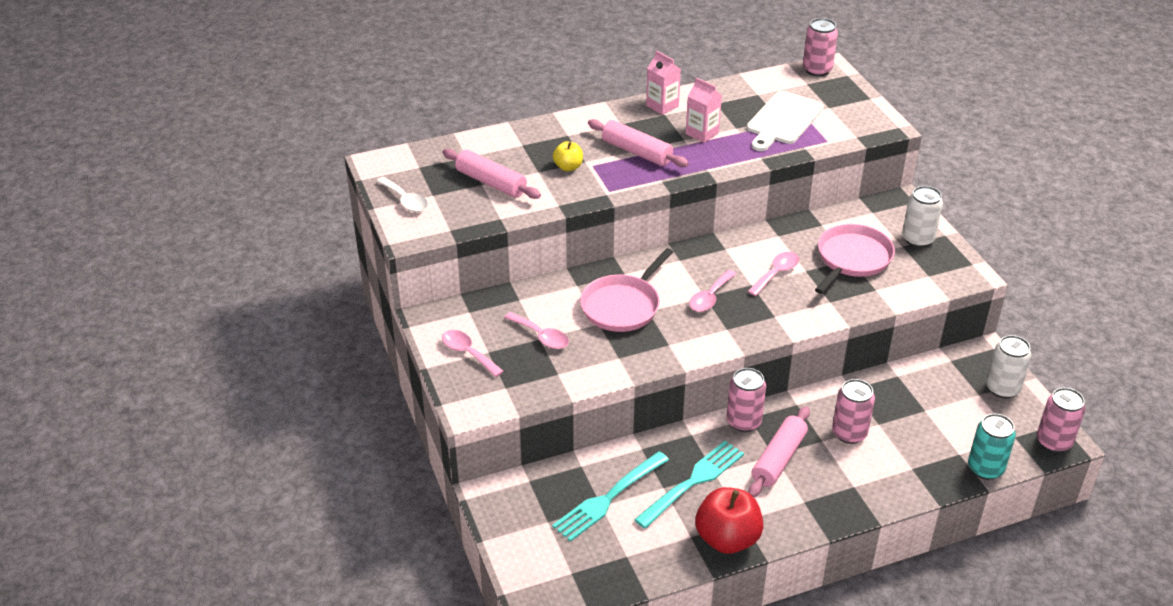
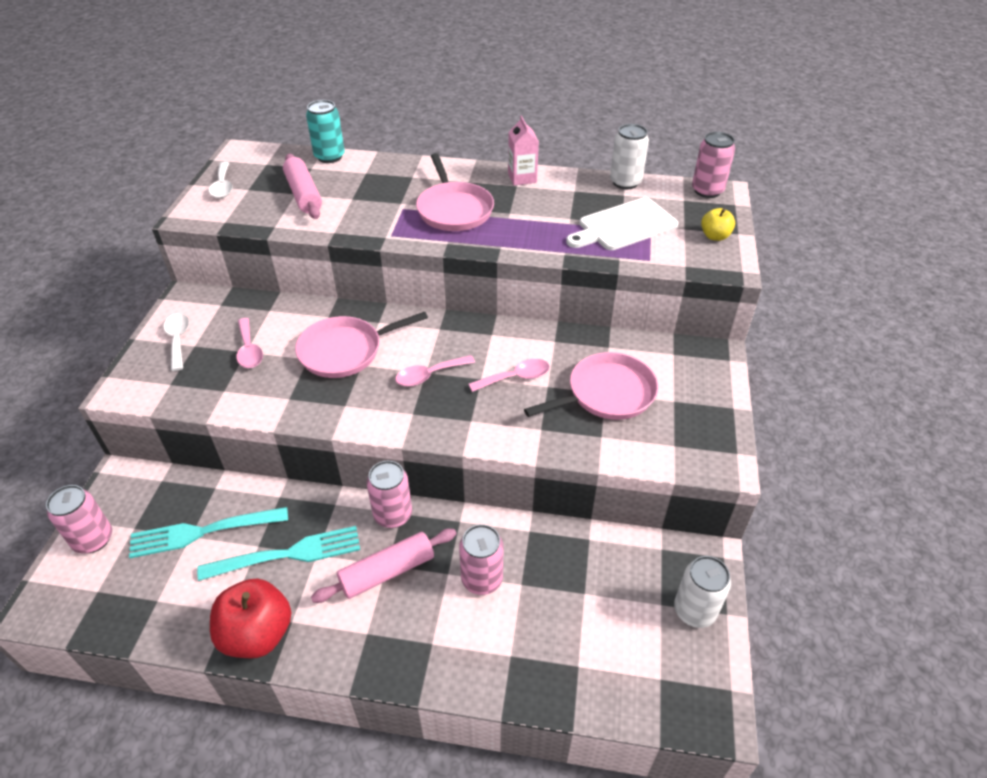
camera: 30 degrees right, 5 degrees up
pink spoon [442,330,504,377] -> white spoon [163,313,189,371]
yellow apple [553,141,583,171] -> yellow apple moved to [701,208,735,241]
pink rolling pin [588,119,689,167] -> pink pan [416,153,494,231]
pink carton [686,77,722,143] -> none
white can [902,186,943,248] -> white can moved to [610,124,649,189]
turquoise can [968,414,1016,480] -> turquoise can moved to [306,100,345,163]
pink can [1037,388,1085,453] -> pink can moved to [46,485,112,553]

